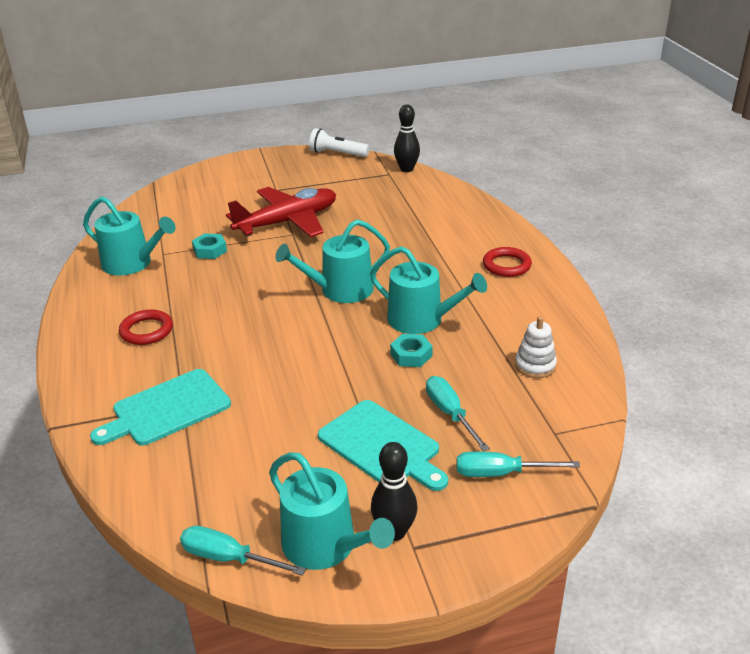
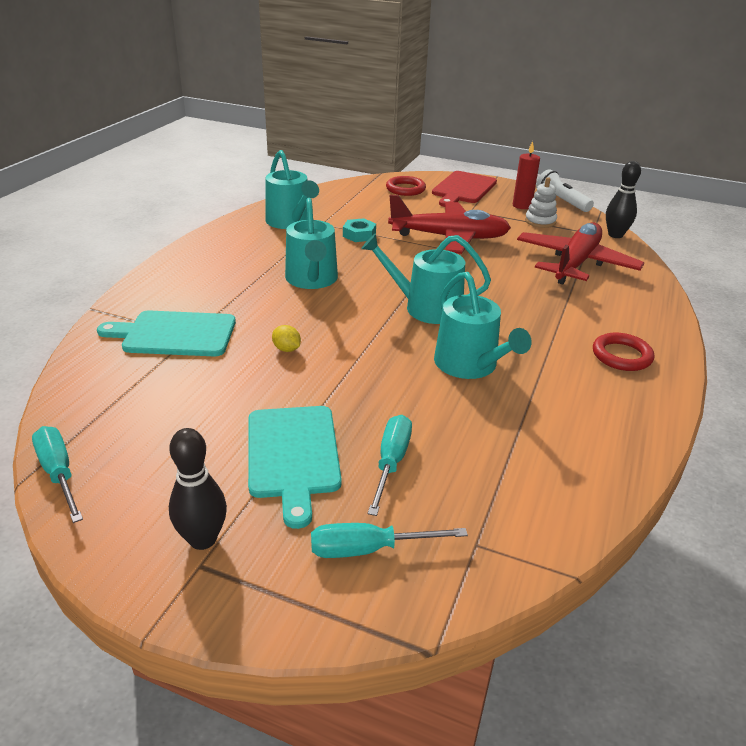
camera: 35 degrees right, 0 degrees up
red ring [119,310,173,345] -> red ring moved to [386,176,426,196]
turquoise watering can [269,452,395,570] -> turquoise watering can moved to [285,198,338,289]
turquoise nut [390,334,433,367] -> none
turquoise screwdriver [456,451,580,477] -> turquoise screwdriver turned 45 degrees counterclockwise [311,523,468,558]
white stacking toy [515,316,557,378] -> white stacking toy moved to [525,177,557,228]
none -> yellow lemon [272,325,301,352]
none -> red cutting board [432,171,497,207]
none -> red candle [513,141,540,209]
none -> red plane [517,222,644,285]

